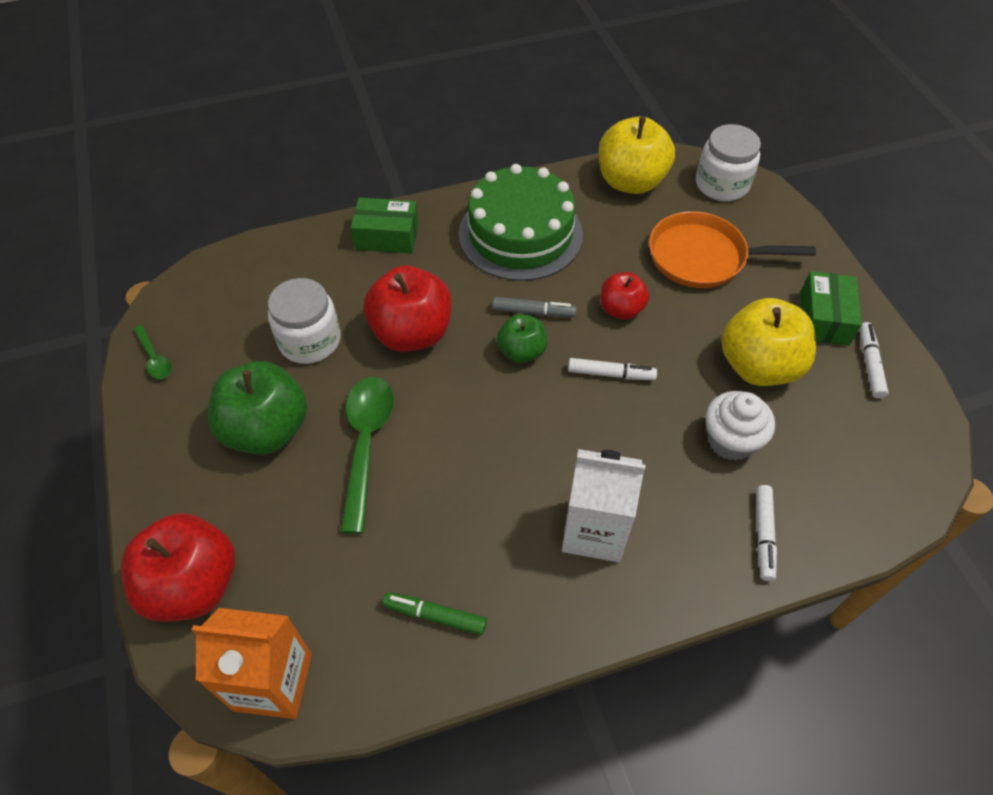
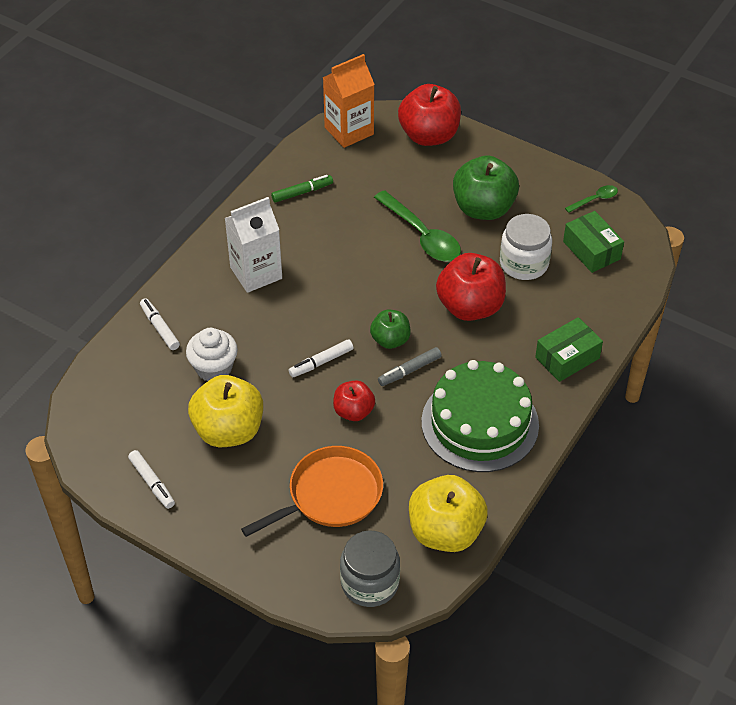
camera: 140 degrees right, 5 degrees down
green spoon [133,325,172,379] -> green spoon turned 135 degrees clockwise [565,185,618,213]
white jar [696,124,761,201] -> grey jar [340,530,400,607]
green box [800,271,862,346] -> green box moved to [563,211,624,273]

